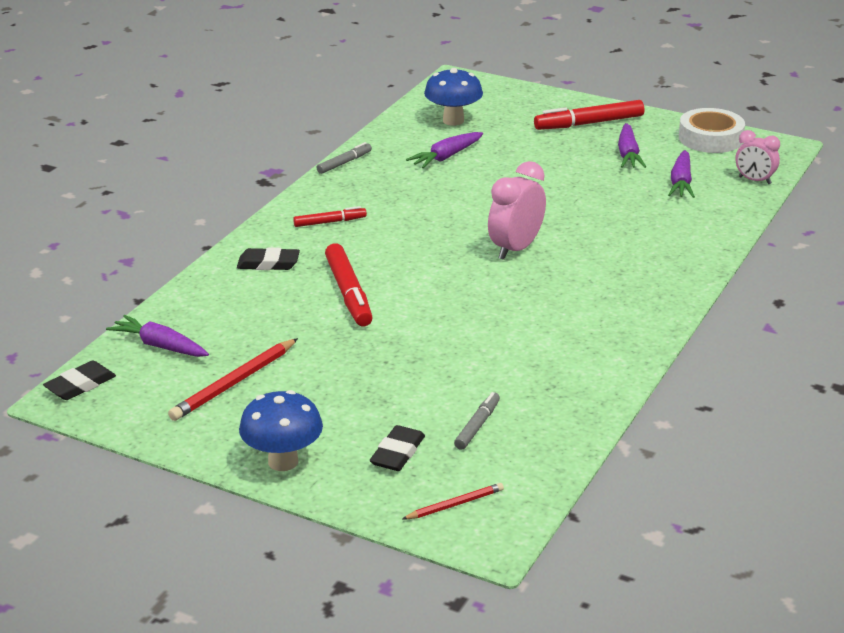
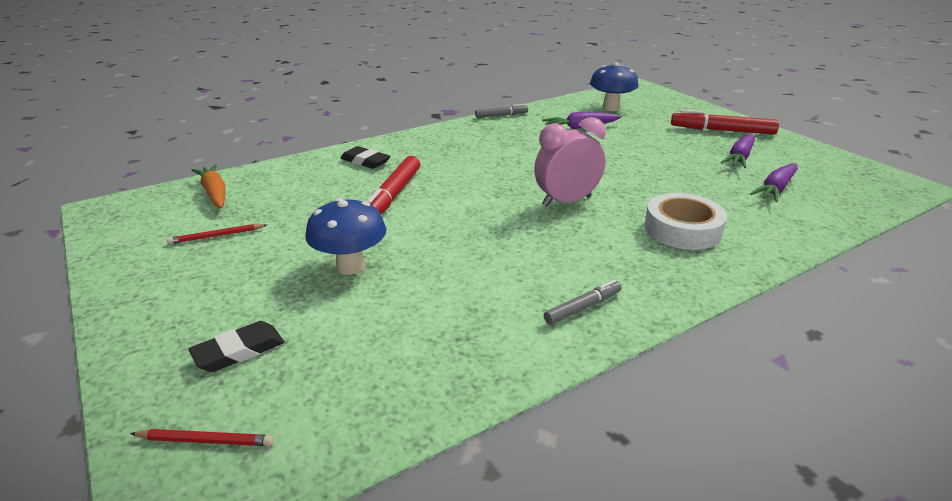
camera: 30 degrees right, 0 degrees up
black eraser [43,360,116,400] -> none
purple carrot [106,315,209,357] -> orange carrot [191,164,226,208]
red pencil [168,338,298,421] -> red pencil [167,224,267,244], size x0.58
blue mushroom [239,390,323,471] -> blue mushroom moved to [305,198,386,275]
red marker [293,206,367,227] -> none
grey marker [454,392,500,450] -> grey marker moved to [544,280,622,325]
white tape [679,108,745,153] -> white tape moved to [644,193,727,250]
pink clock [735,130,780,184] -> none

